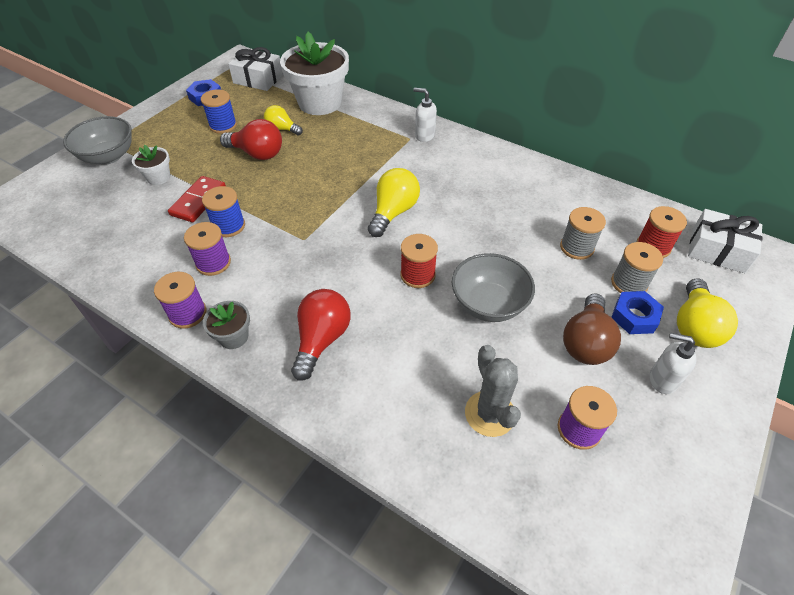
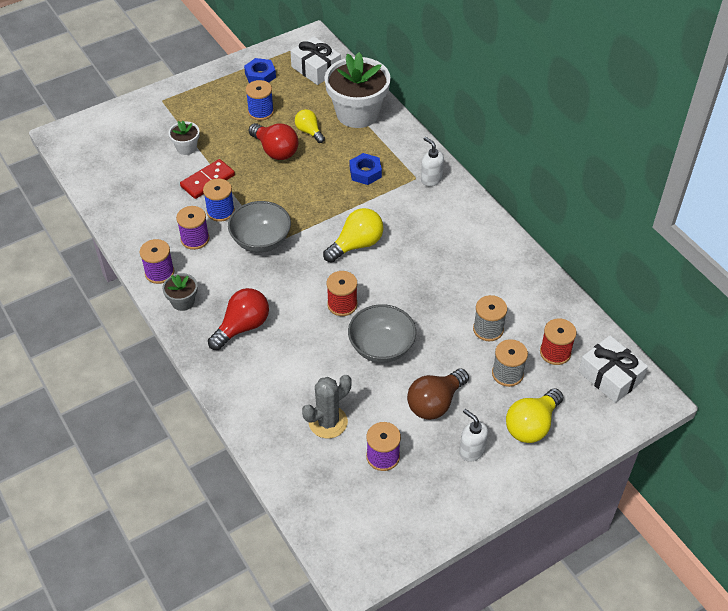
camera: 25 degrees right, 0 degrees up
grey bowl [63,116,132,165] -> grey bowl moved to [228,201,291,253]
grey cactus [465,345,521,437] -> grey cactus turned 45 degrees clockwise [302,375,351,438]
blue nut [611,291,664,334] -> blue nut moved to [350,153,382,185]

